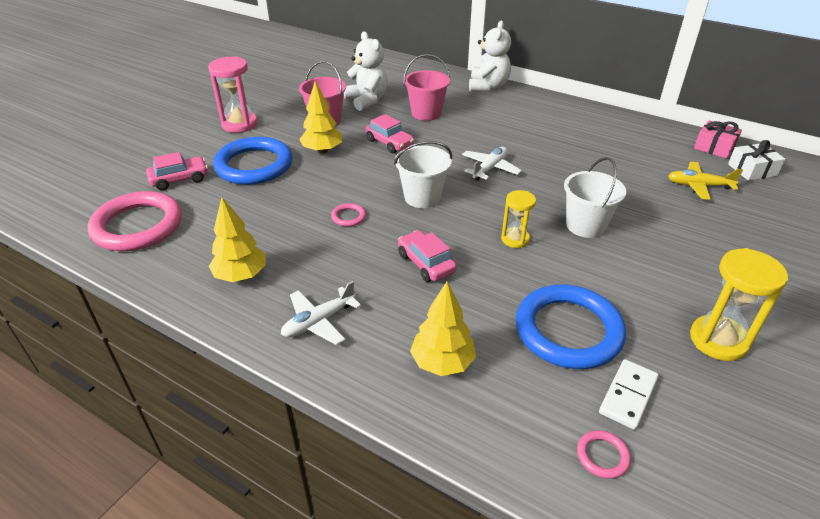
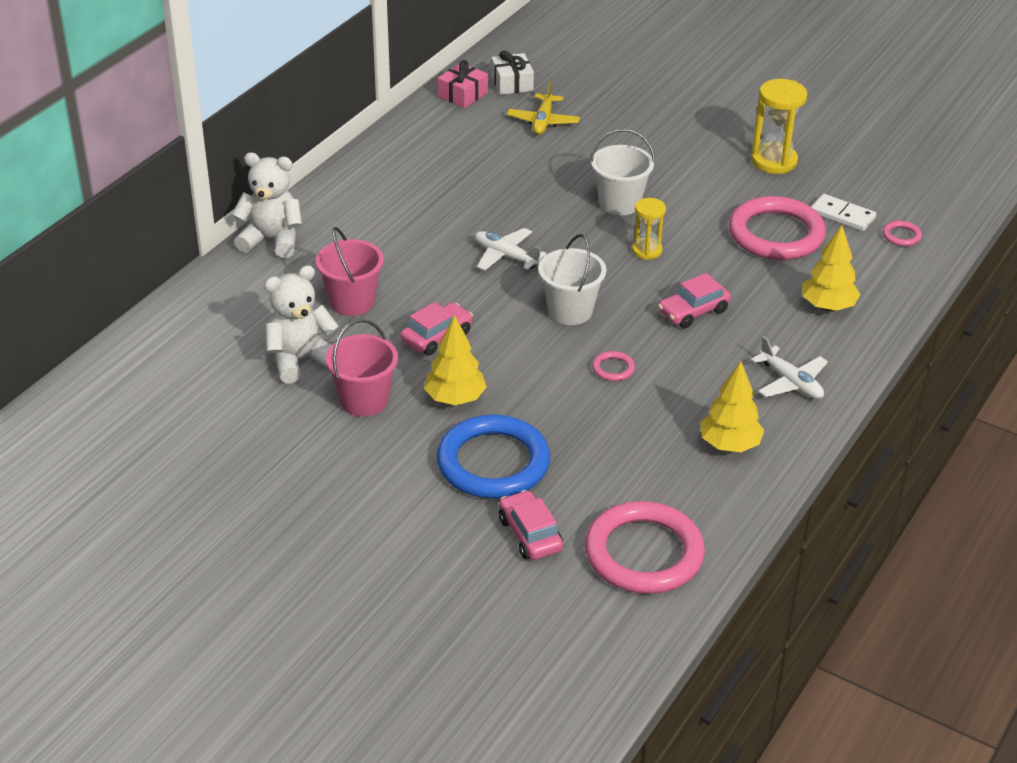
camera: 90 degrees left, 0 degrees up
pink hourglass [208,56,258,133] -> none
blue ring [516,285,626,369] -> pink ring [729,196,826,260]

